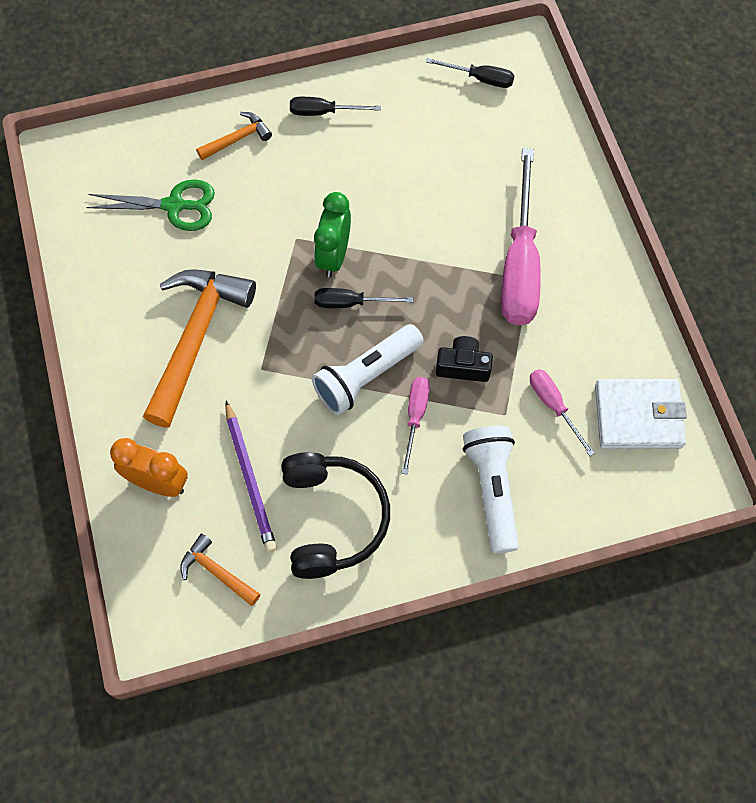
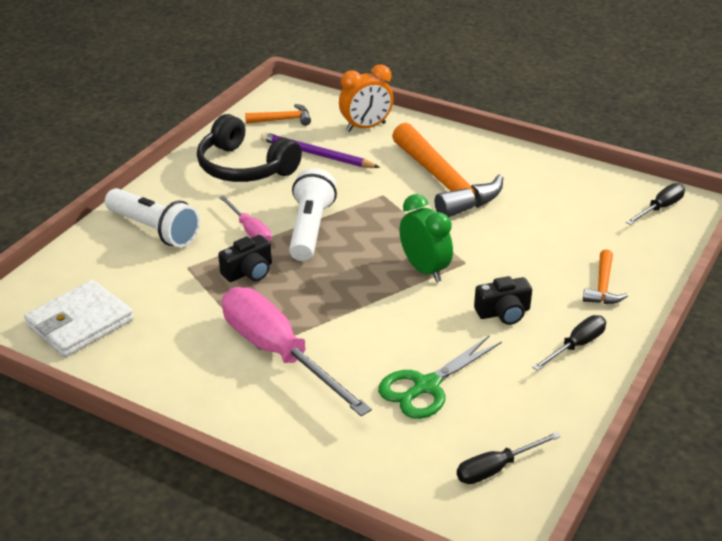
camera: 135 degrees right, 30 degrees down
green scissors [86,179,215,231] -> green scissors moved to [378,336,502,419]
black screwdriver [314,288,413,308] -> black screwdriver moved to [626,183,685,225]
pink screwdriver [530,369,595,456] -> none
none -> black camera [474,276,532,325]

